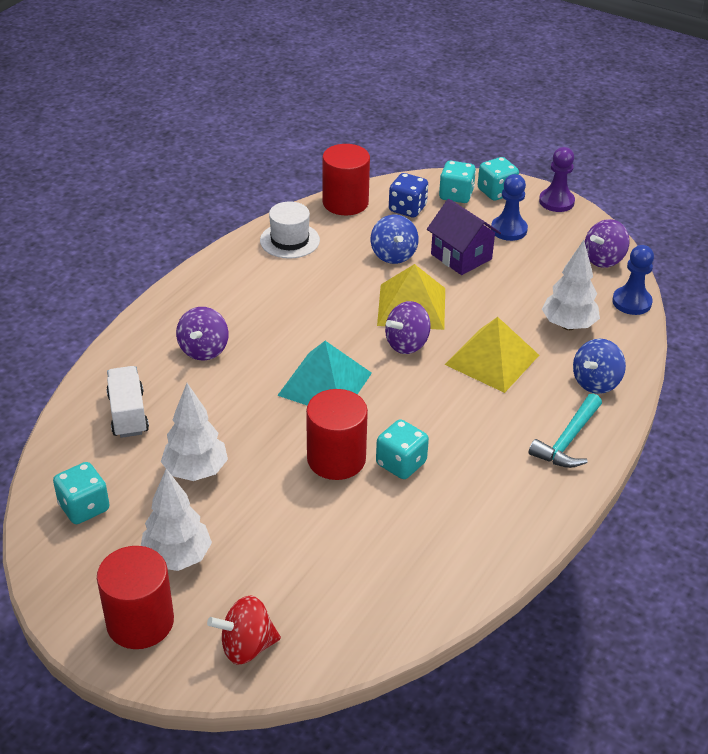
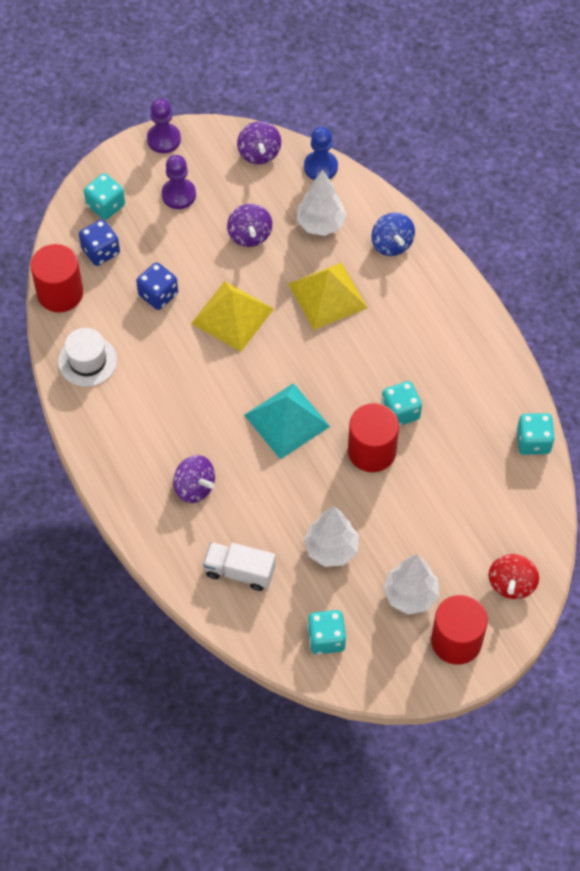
camera: 60 degrees left, 20 degrees up
blue spinning top [371,215,419,264] -> blue dice [136,262,178,310]
purple spinning top [385,301,431,354] -> purple spinning top moved to [227,204,272,247]
purple house [427,199,501,275] -> none
turquoise dice [478,157,519,201] -> turquoise dice moved to [516,413,555,455]
blue pawn [491,174,528,241] -> purple pawn [162,155,196,209]
turquoise hammer [529,393,602,468] -> none

